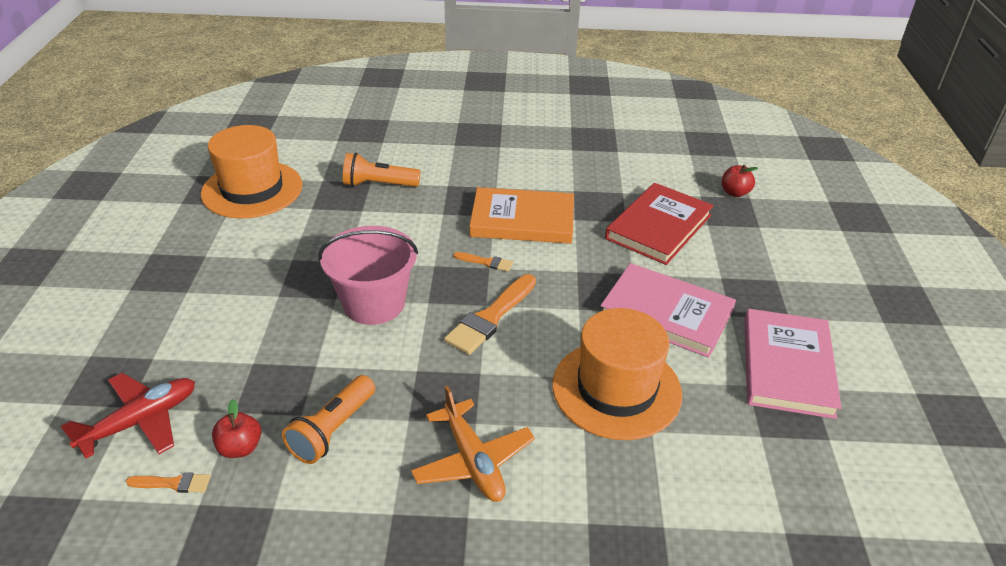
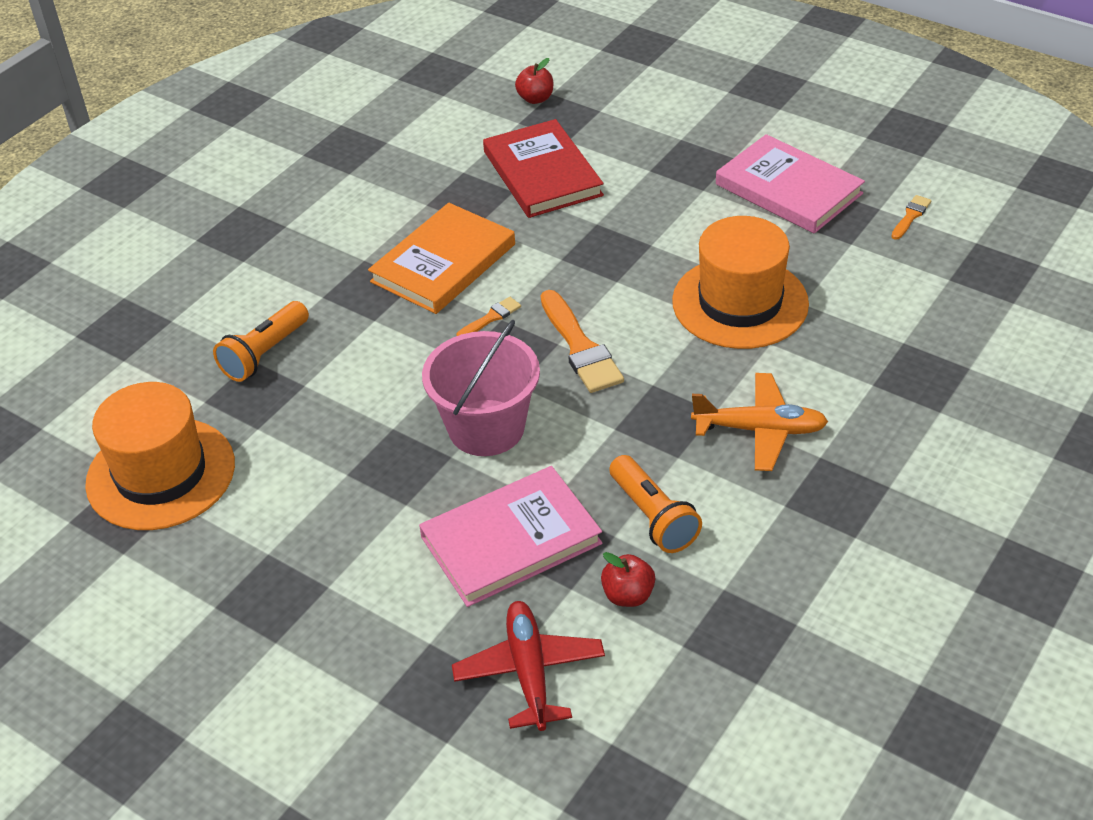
camera: 55 degrees left, 5 degrees up
orange brush [126,472,211,493] -> orange brush moved to [891,195,931,240]
pink book [600,263,736,358] -> pink book moved to [419,466,603,607]

